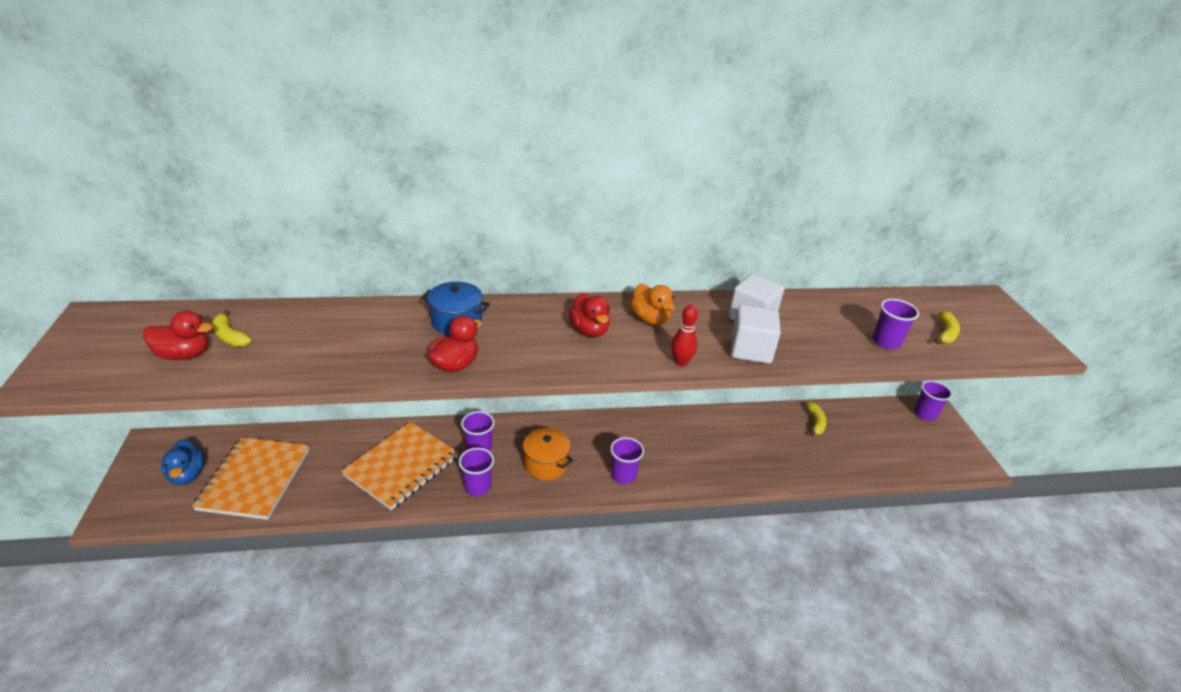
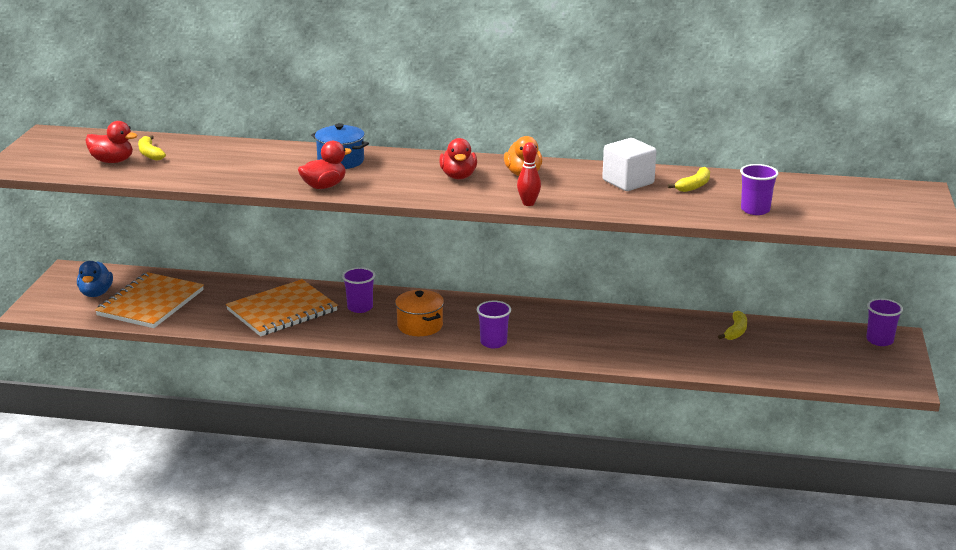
camera: 20 degrees right, 10 degrees down
purple cup [459,448,494,496] -> none
white cube [731,305,781,364] -> none
yellow banana [934,311,960,344] -> yellow banana moved to [668,167,710,192]

